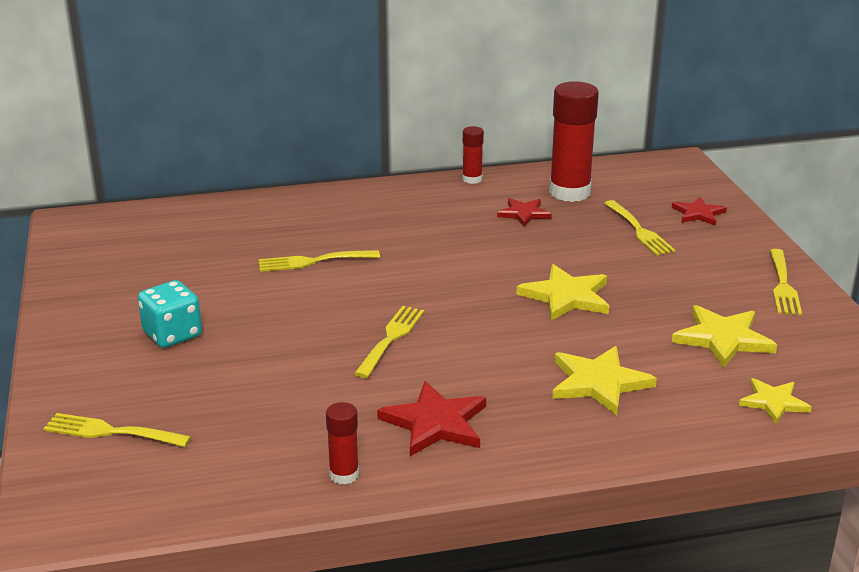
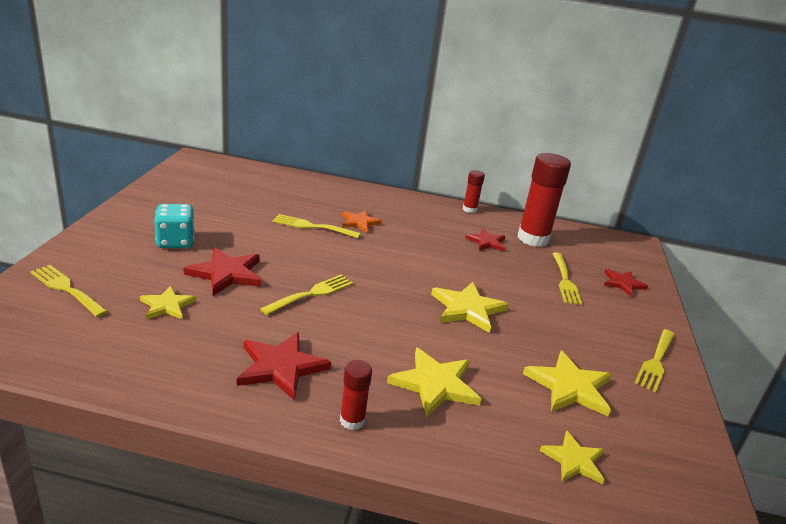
camera: 20 degrees right, 0 degrees up
red glue stick [326,402,359,484] -> red glue stick moved to [340,360,372,430]
none -> yellow star [140,286,197,320]
none -> red star [184,248,262,296]
none -> orange star [342,210,382,233]

